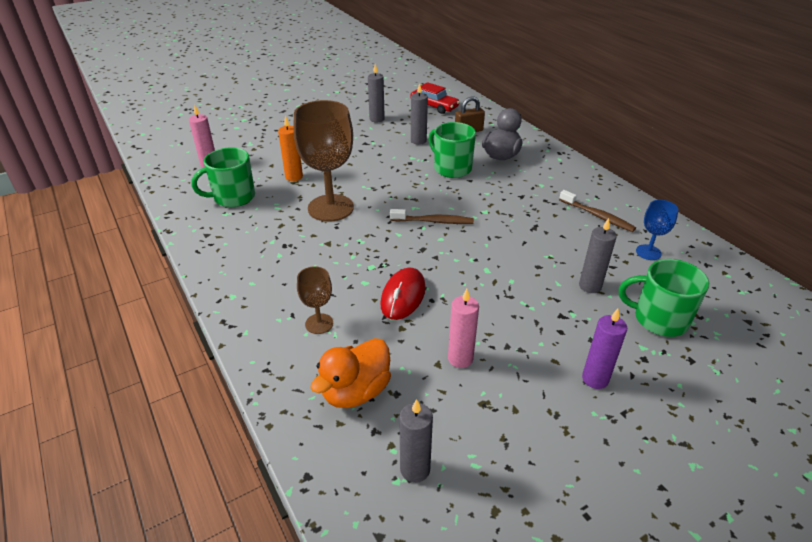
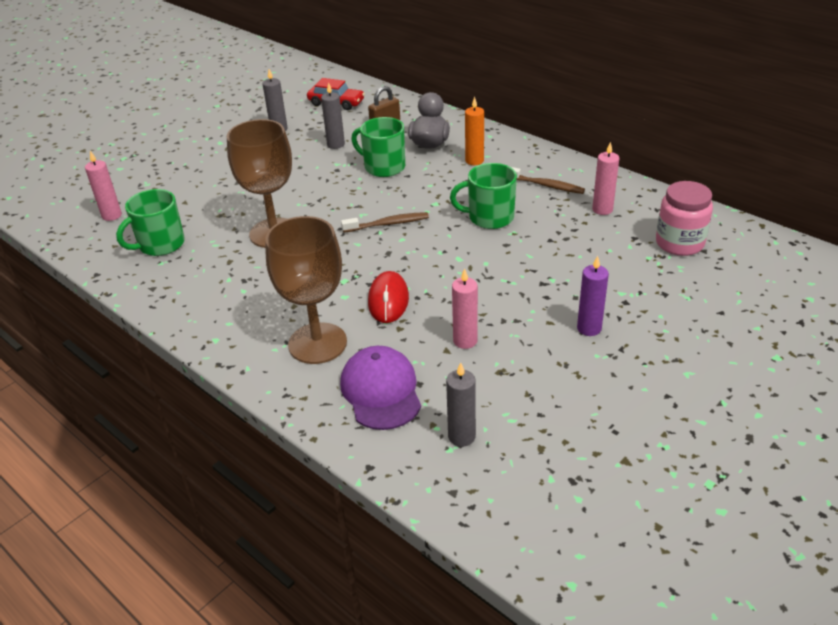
camera: 15 degrees left, 0 degrees up
orange candle [278,116,303,181] -> orange candle moved to [465,97,484,165]
brown goblet [297,266,333,334] -> brown goblet [265,216,347,364], size x2.08
orange duck [310,338,391,408] -> purple cap [340,346,421,430]
grey candle [579,218,617,293] -> none
green mug [619,259,709,337] -> green mug moved to [450,163,517,229]
blue goblet [636,200,679,260] -> pink candle [592,142,619,215]
none -> pink jar [656,181,713,256]

